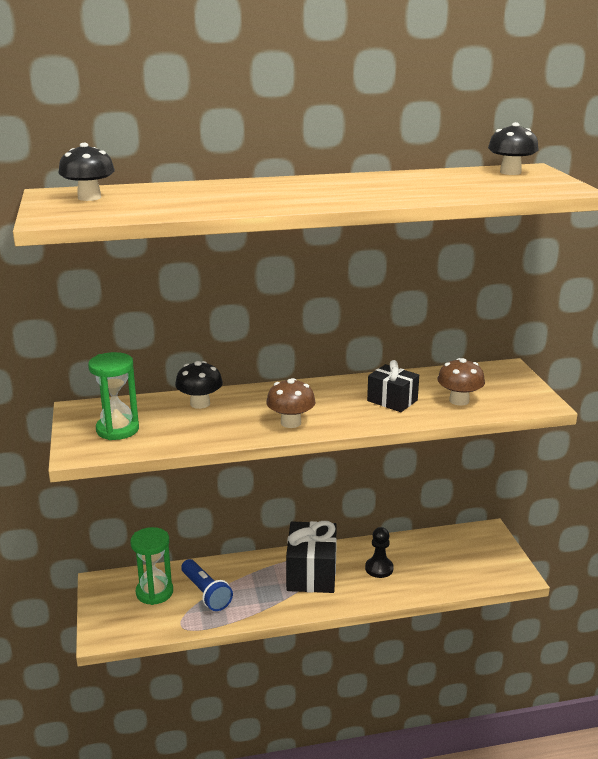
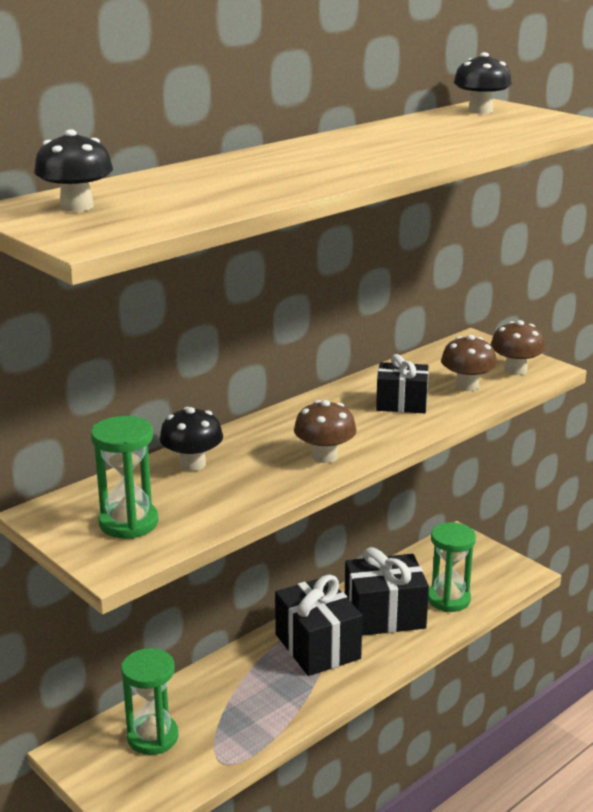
camera: 30 degrees left, 0 degrees up
blue flashlight [181,559,233,611] -> none
black pawn [365,527,394,578] -> black gift [345,547,429,636]
none -> green hourglass [428,522,476,612]
none -> brown mushroom [491,320,545,375]

